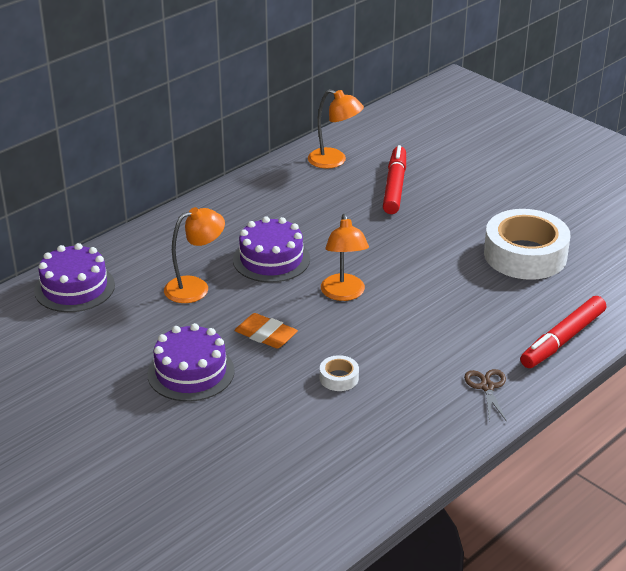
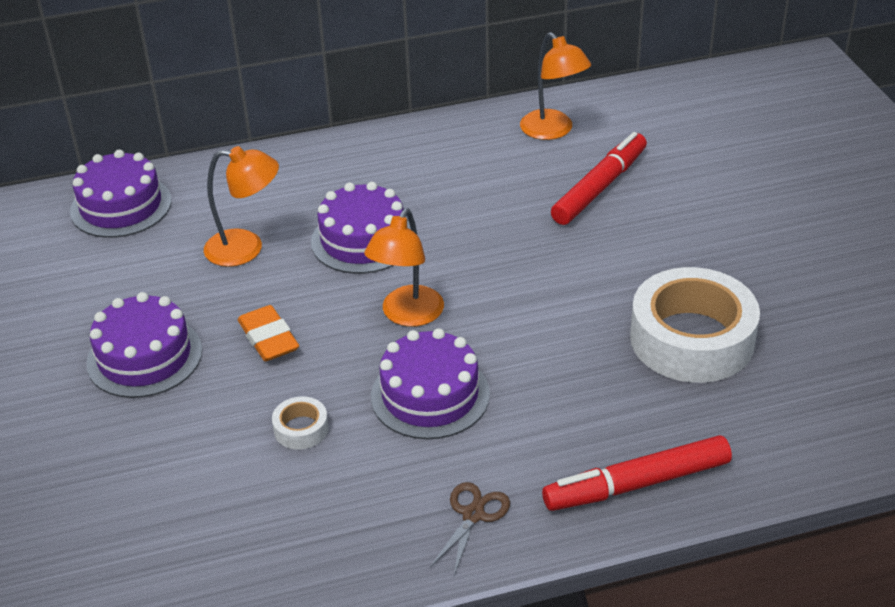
camera: 30 degrees right, 5 degrees up
none -> purple cake [371,328,490,439]

